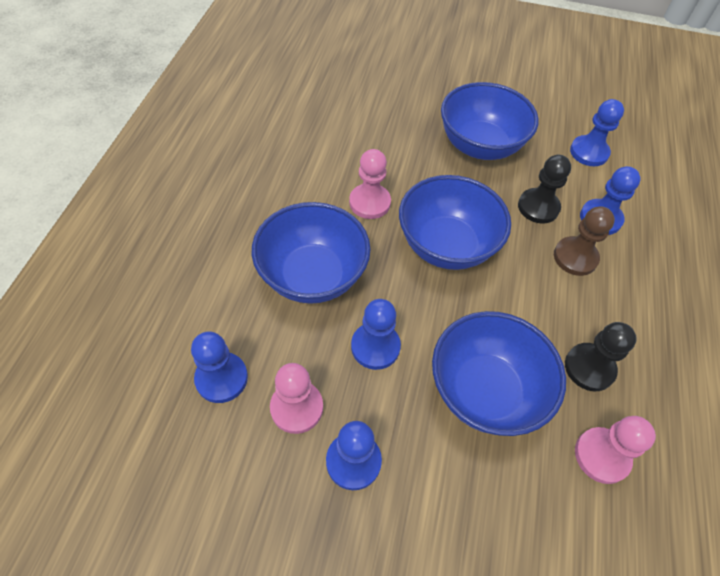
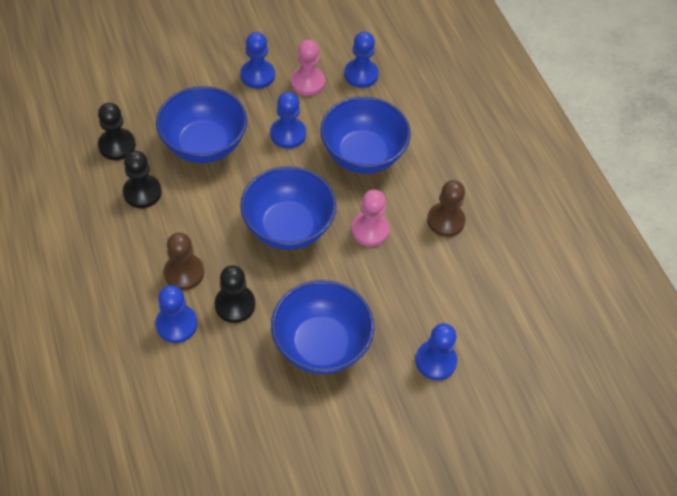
camera: 145 degrees right, 0 degrees up
blue pawn [570,99,624,166] -> blue pawn moved to [415,323,457,380]
pink pawn [575,416,656,484] -> black pawn [98,103,136,160]
none -> brown pawn [427,180,465,237]

